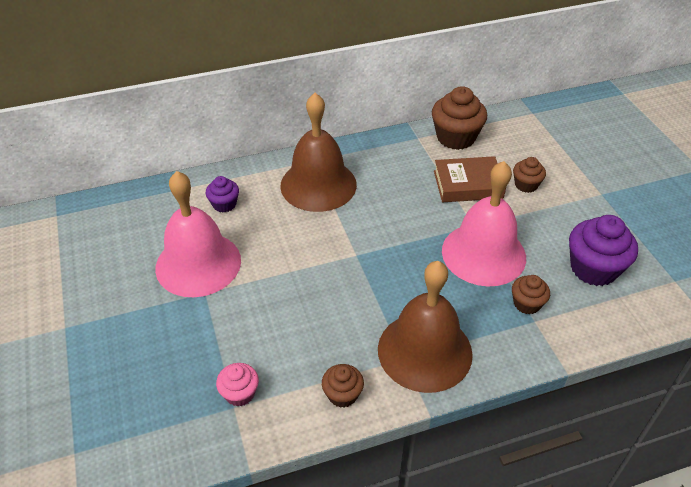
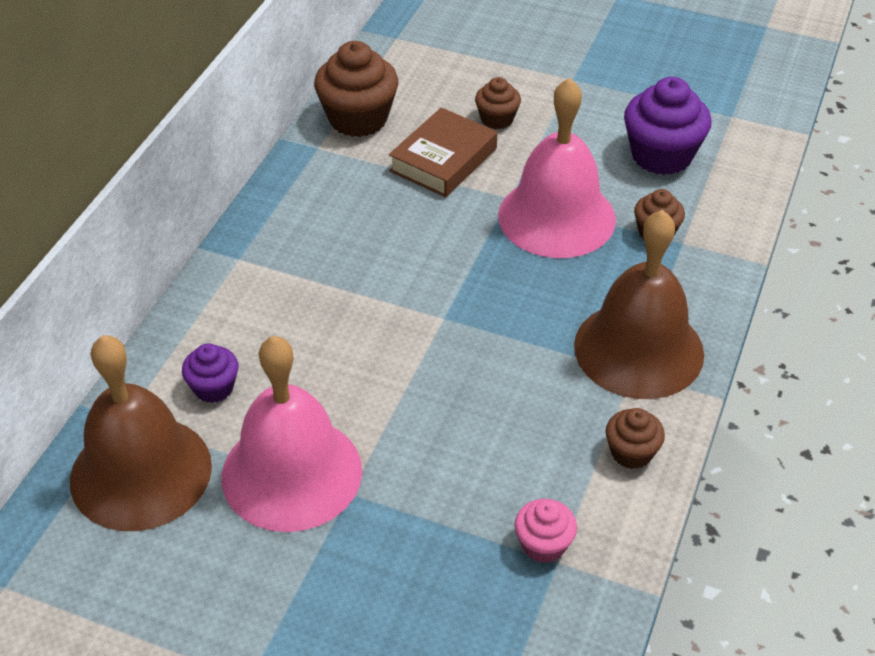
camera: 50 degrees left, 0 degrees up
brown bell [280,93,357,212] -> brown bell moved to [70,335,212,531]

